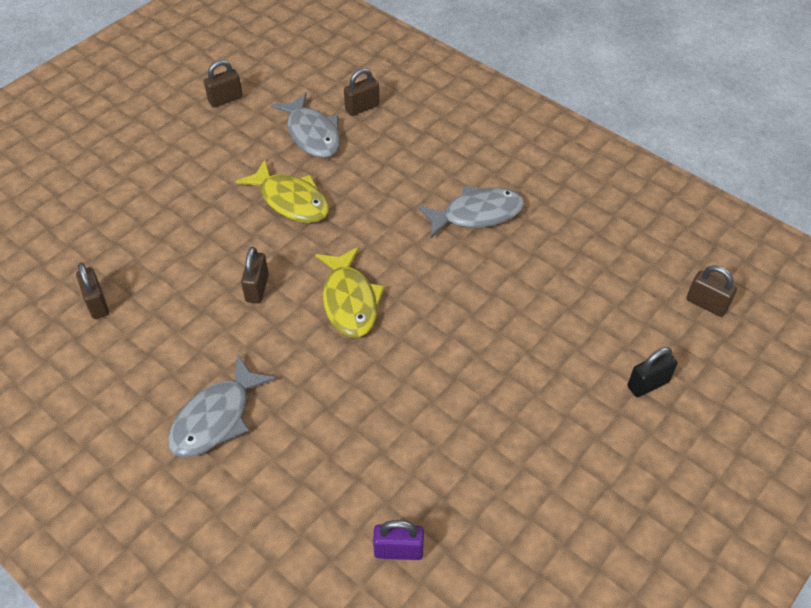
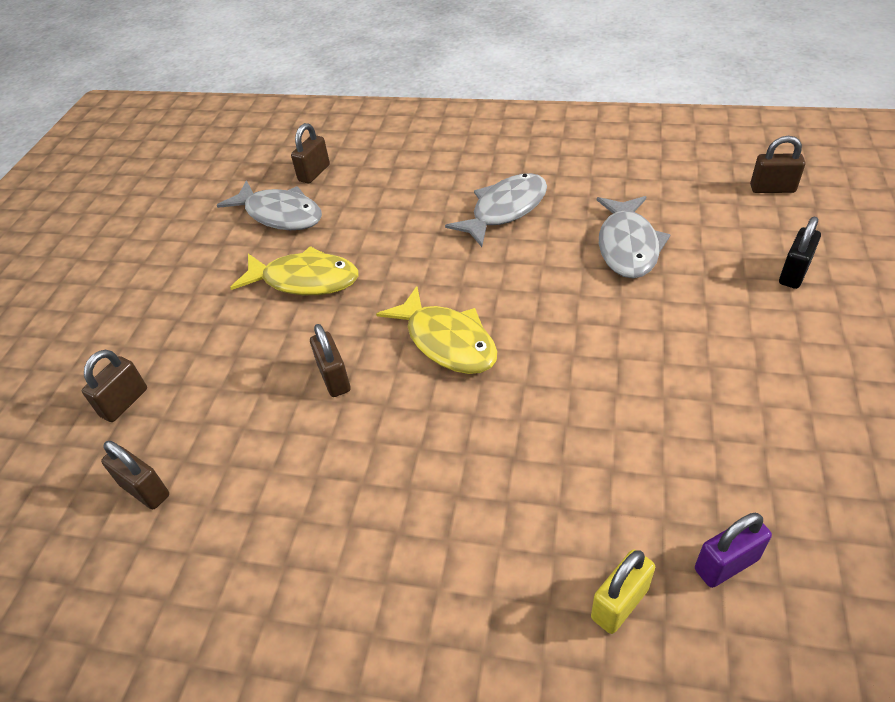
camera: 25 degrees left, 5 degrees down
grey fish [168,355,276,458] -> grey fish moved to [597,196,670,278]
brown padlock [204,60,243,108] -> brown padlock moved to [82,350,147,422]
none -> yellow padlock [591,549,655,634]

